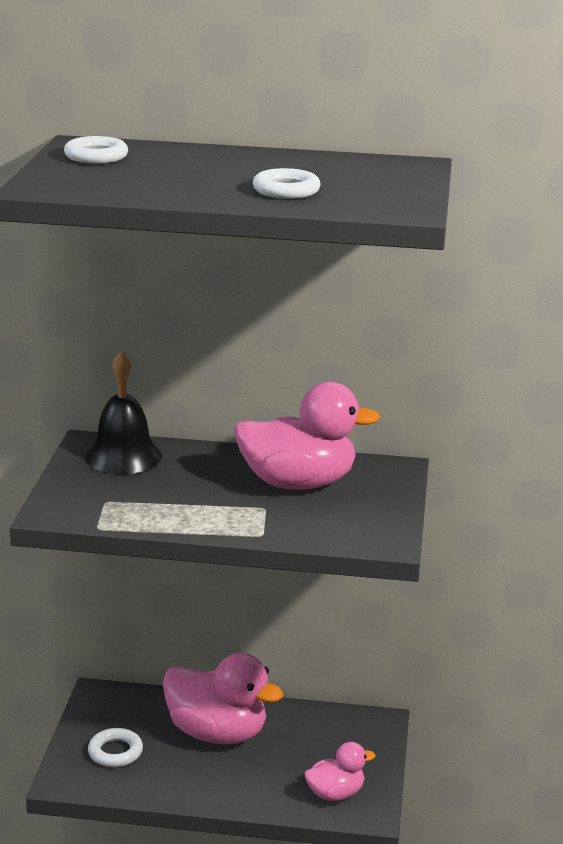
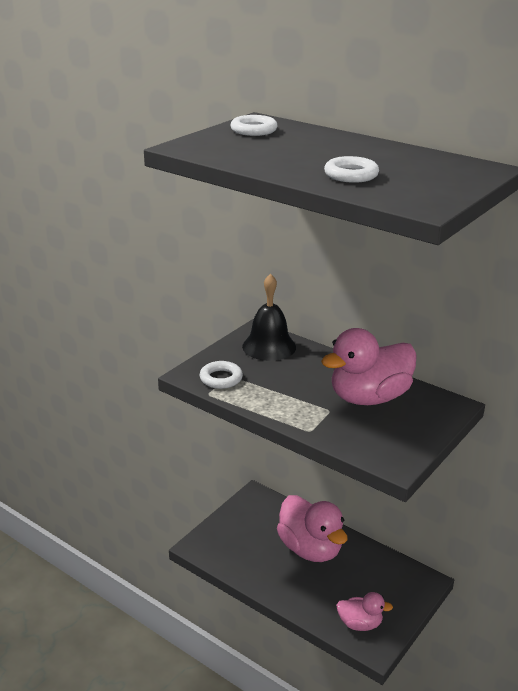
camera: 30 degrees right, 5 degrees up
white ring [88,728,143,767] -> white ring moved to [199,361,243,389]
pink duck [234,382,381,490] -> pink duck turned 120 degrees clockwise [321,328,417,405]

